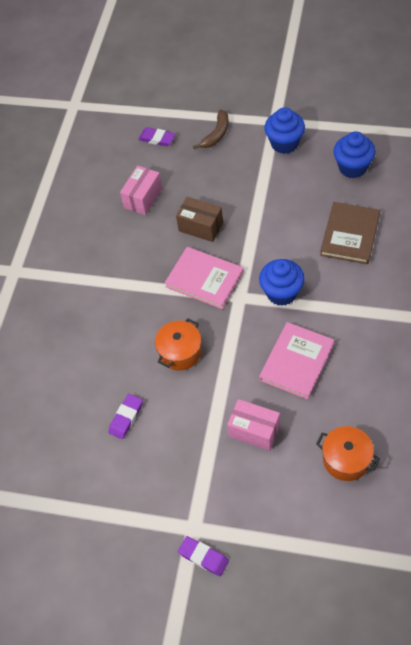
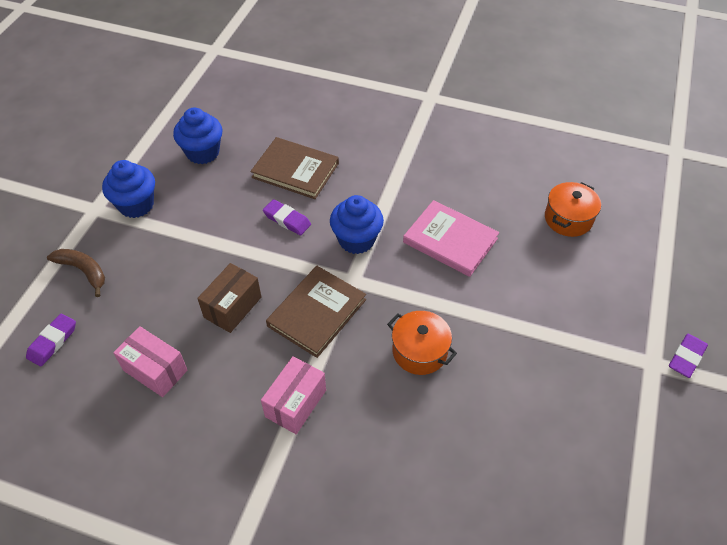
camera: 90 degrees left, 5 degrees down
purple eraser [108,394,143,439] -> purple eraser moved to [263,199,311,235]
pink book [165,247,244,309] -> brown book [266,266,366,358]
pink box [227,399,280,451] -> pink box moved to [261,356,326,434]

